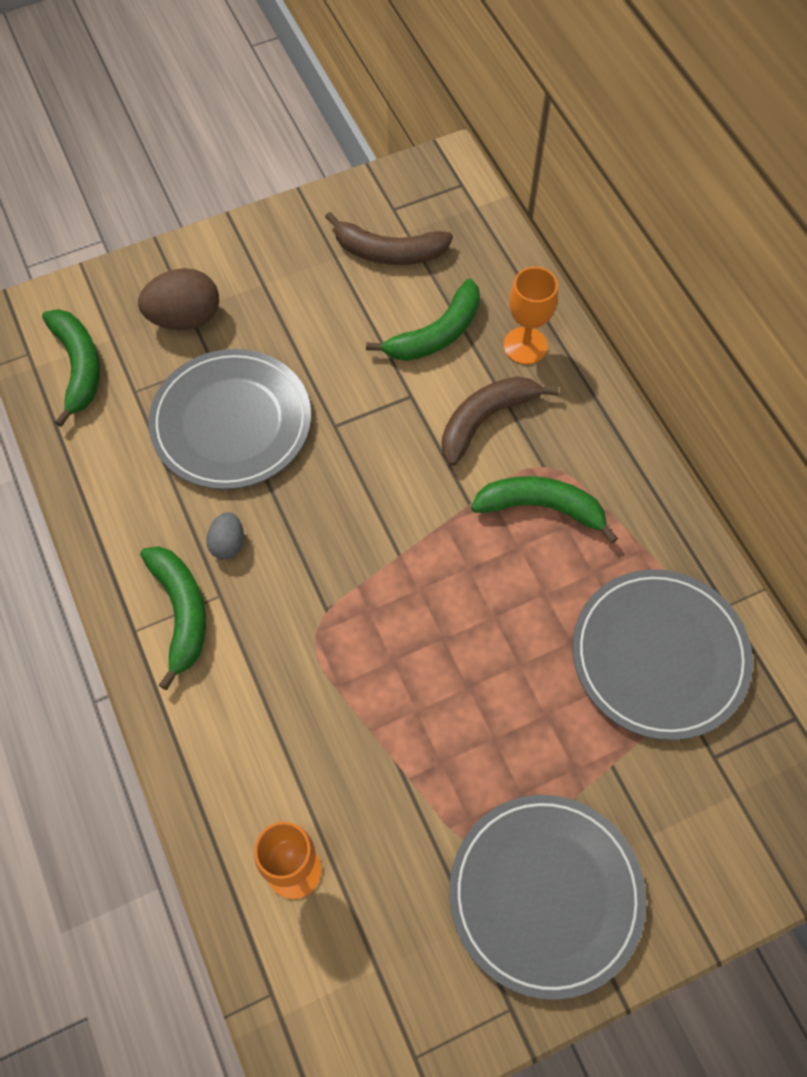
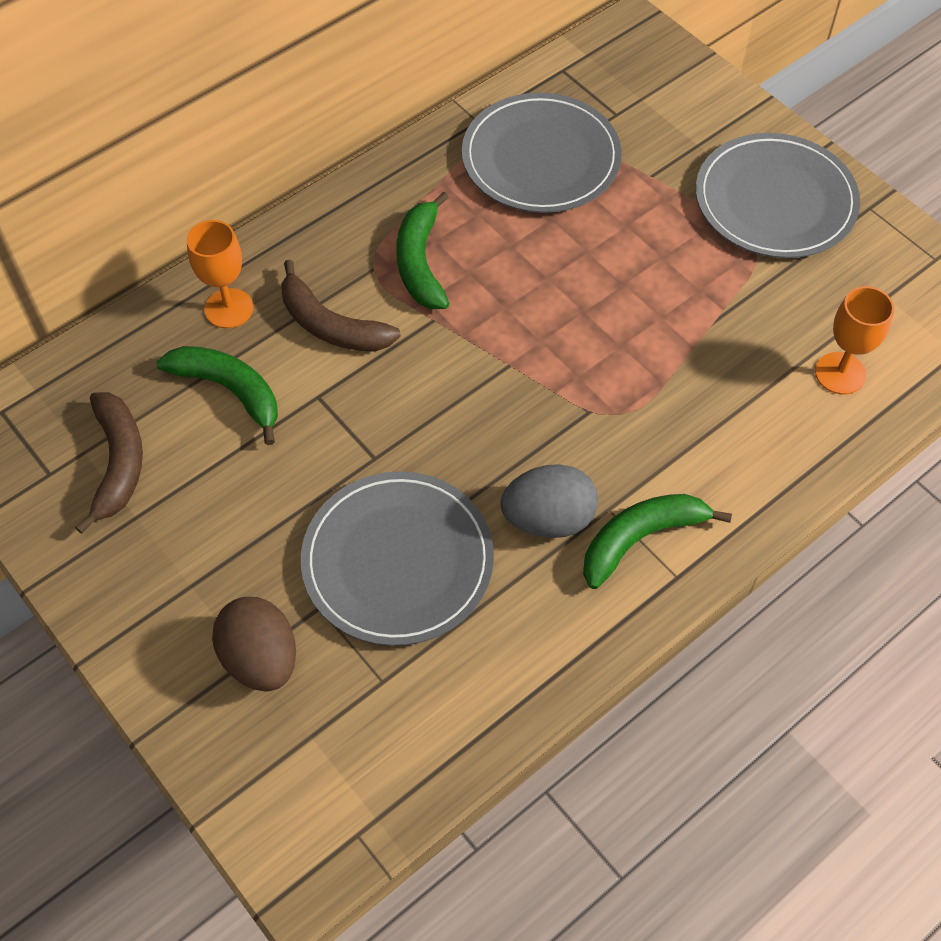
camera: 105 degrees left, 5 degrees down
green banana [42,309,100,427] -> none
grey egg [206,512,244,560] -> grey egg [501,464,598,538], size x1.80

